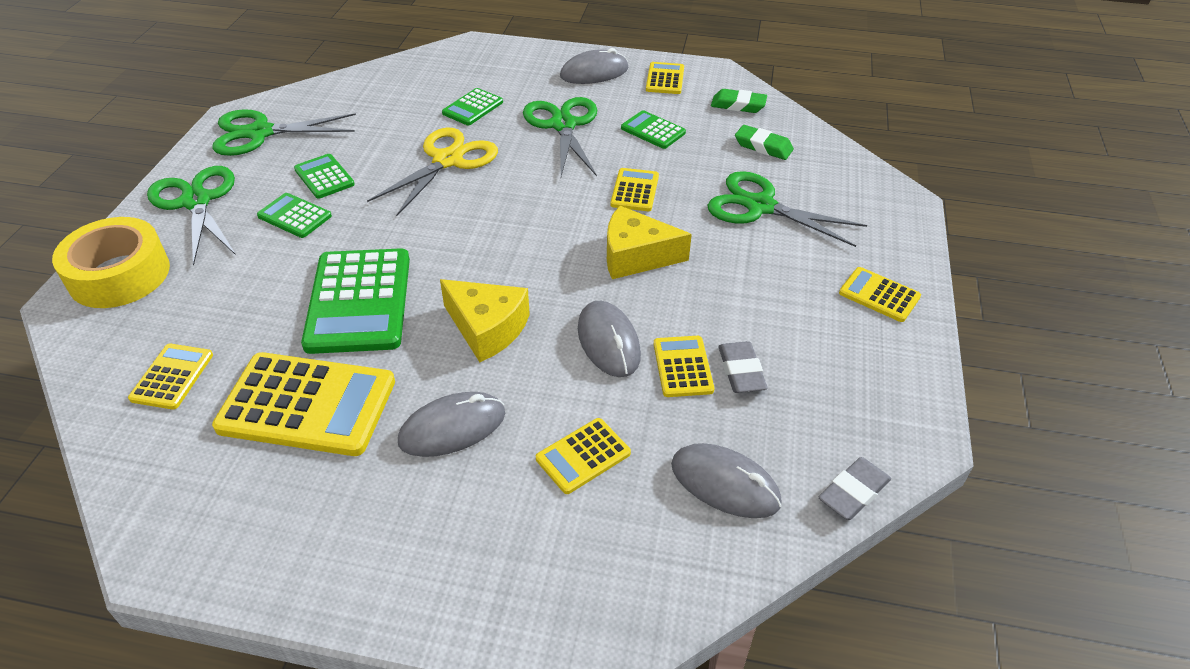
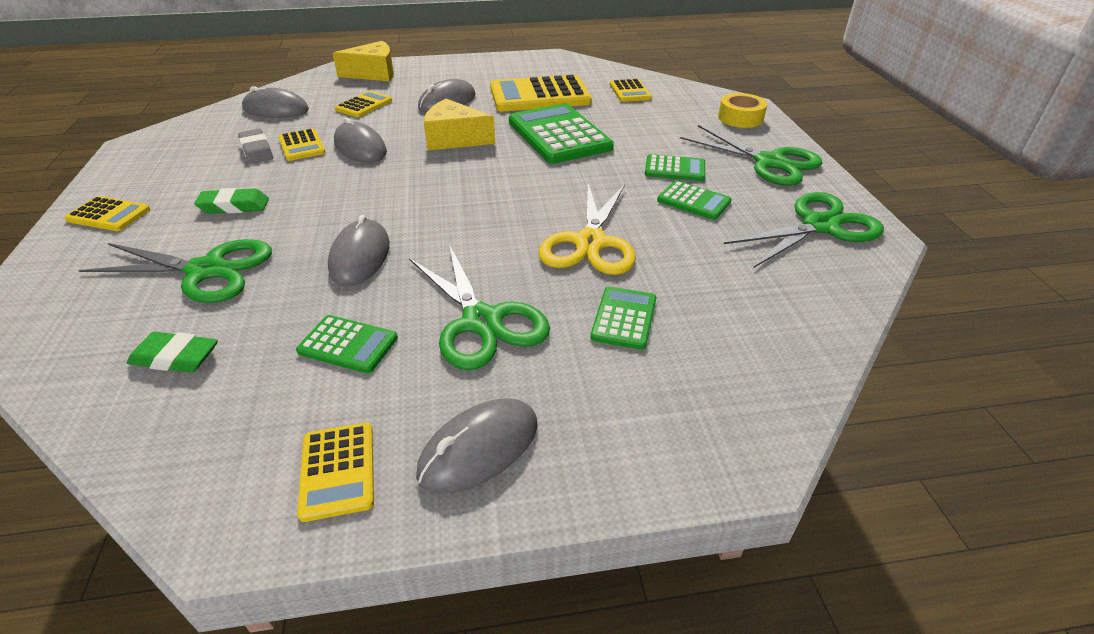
camera: 160 degrees right, 5 degrees down
yellow tape [52,217,170,308] -> yellow tape [718,93,767,128], size x0.62
yellow cheese [607,206,692,279] -> yellow cheese moved to [332,41,394,81]
yellow calculator [610,168,659,211] -> grey mouse [328,215,390,286]
green eraser [711,89,767,113] -> green eraser moved to [194,188,269,214]
grey eraser [818,457,891,520] -> none

